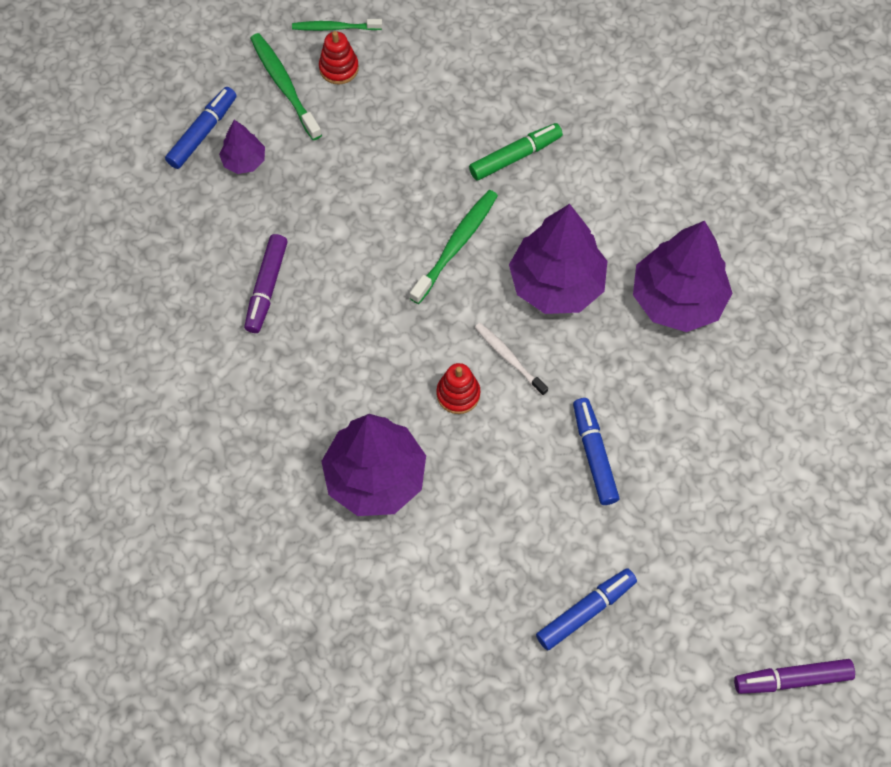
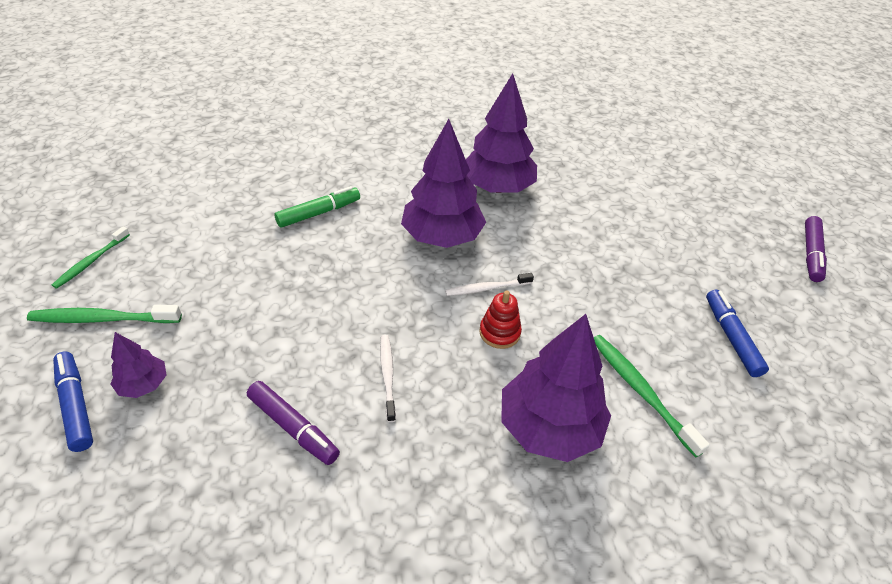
camera: 65 degrees left, 20 degrees down
red stacking toy [319,31,359,84] -> none
green toothbrush [410,190,498,304] -> green toothbrush moved to [594,335,710,457]
green marker [469,123,563,181] -> green marker turned 60 degrees clockwise [274,186,360,228]
blue marker [573,398,619,505] -> none
none -> white toothbrush [380,335,396,422]

